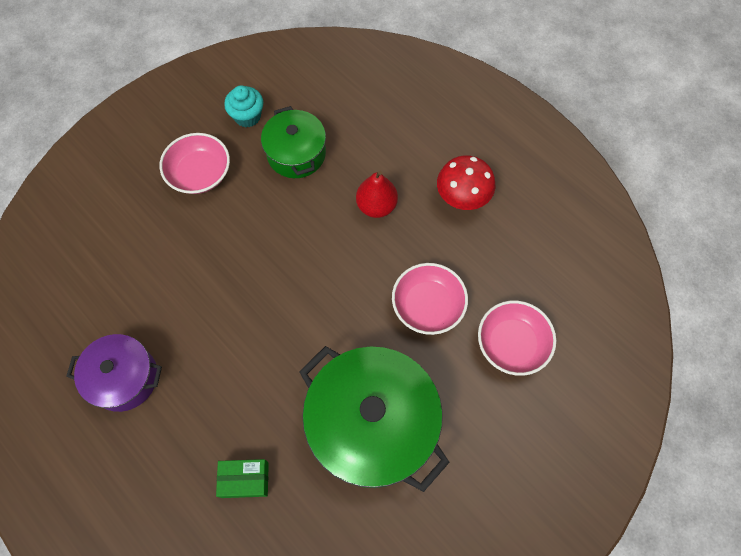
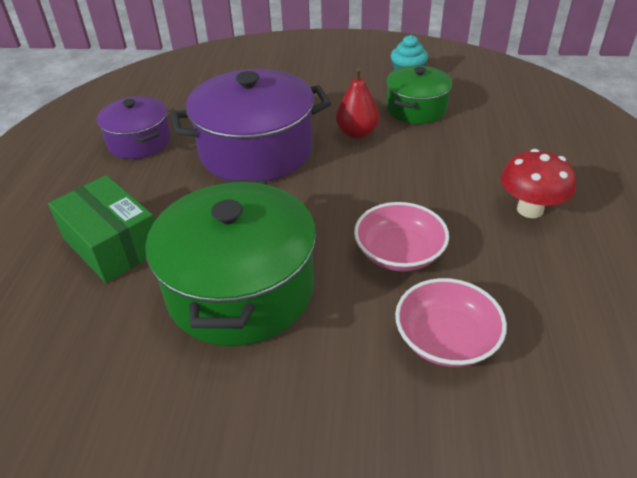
camera: 50 degrees right, 25 degrees down
pink bowl [160,133,230,194] -> none
green box [216,459,269,498] -> green box [48,175,155,283], size x1.77
red pear [356,171,398,218] -> red pear moved to [336,68,379,139]
none -> purple pot [171,69,331,182]

